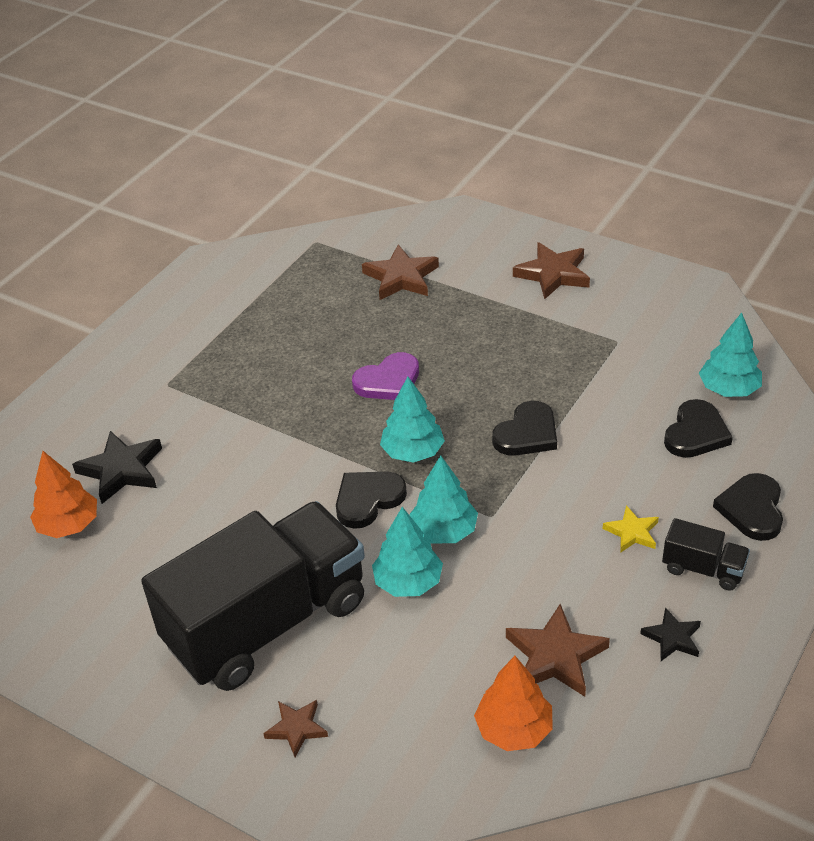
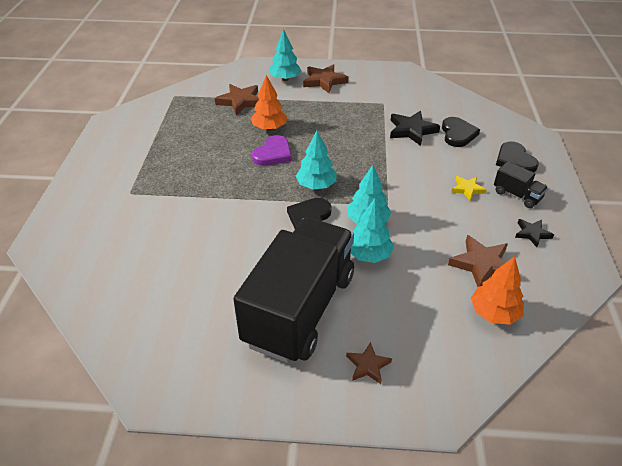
camera: 30 degrees left, 0 degrees up
orange tree [30,451,97,538] -> orange tree moved to [251,75,287,130]
black star [72,431,162,504] -> black star moved to [390,111,440,146]
black heart [492,401,557,456] -> none
black truck [662,518,750,591] -> black truck turned 45 degrees clockwise [494,161,548,208]
turquoise tree [699,312,762,397] -> turquoise tree moved to [269,29,301,81]

